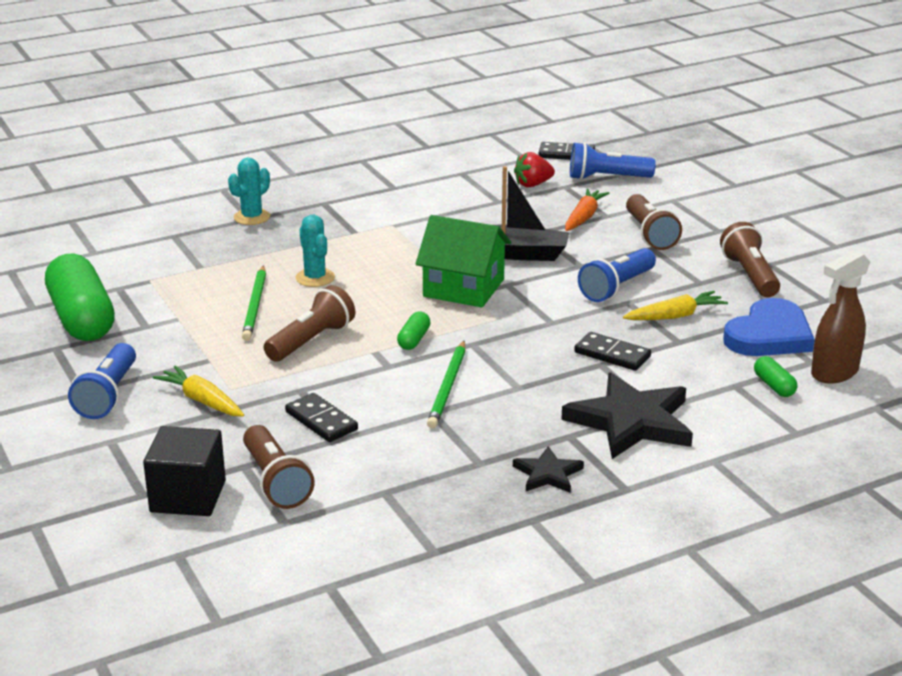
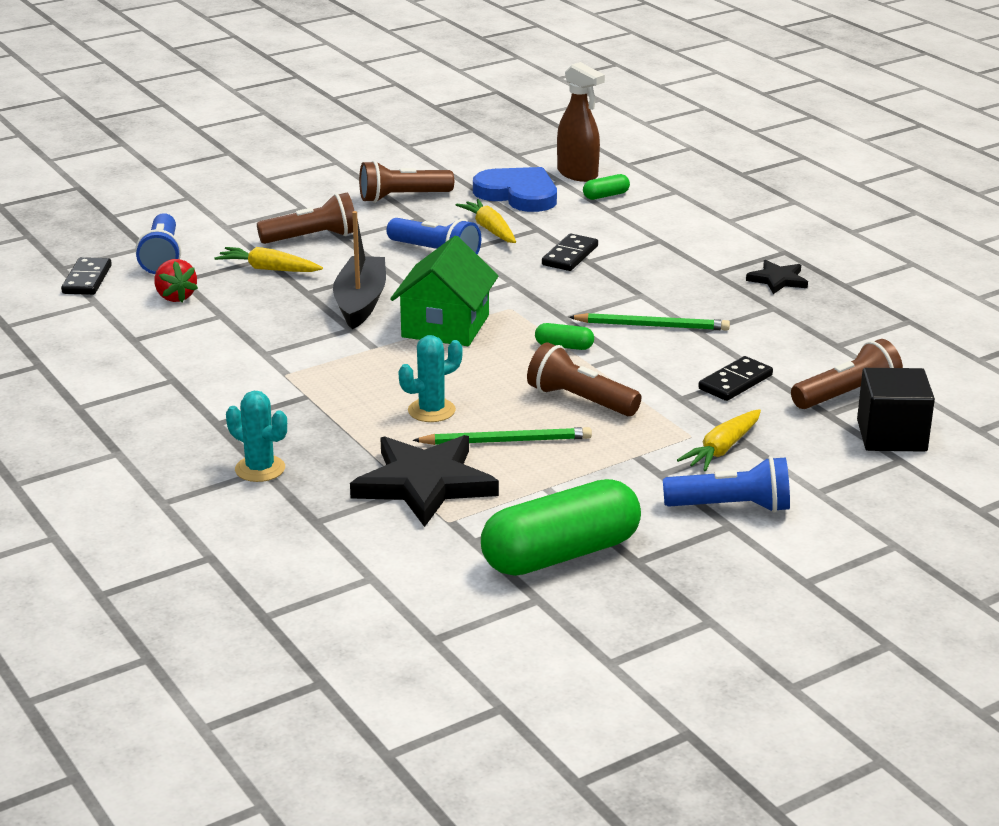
camera: 95 degrees left, 0 degrees up
black star [561,372,693,459] -> black star moved to [350,435,499,527]
orange carrot [565,189,609,231] -> yellow carrot [215,247,323,272]

